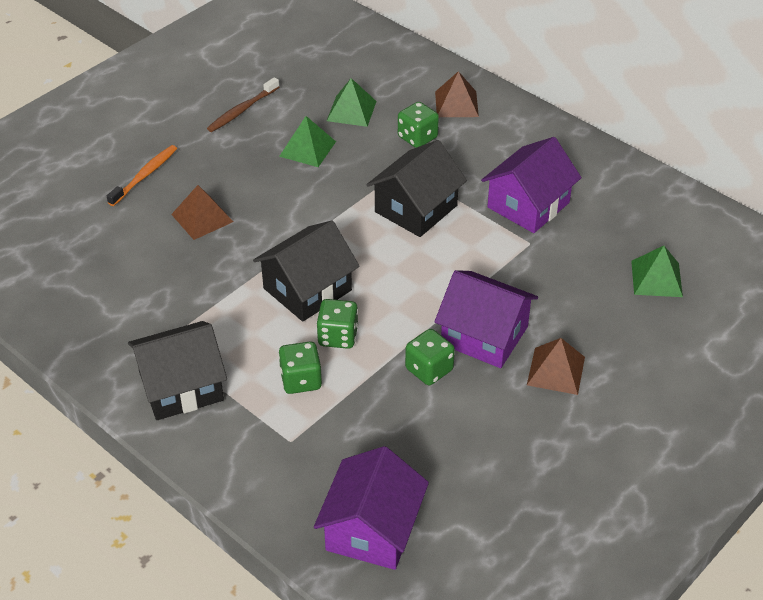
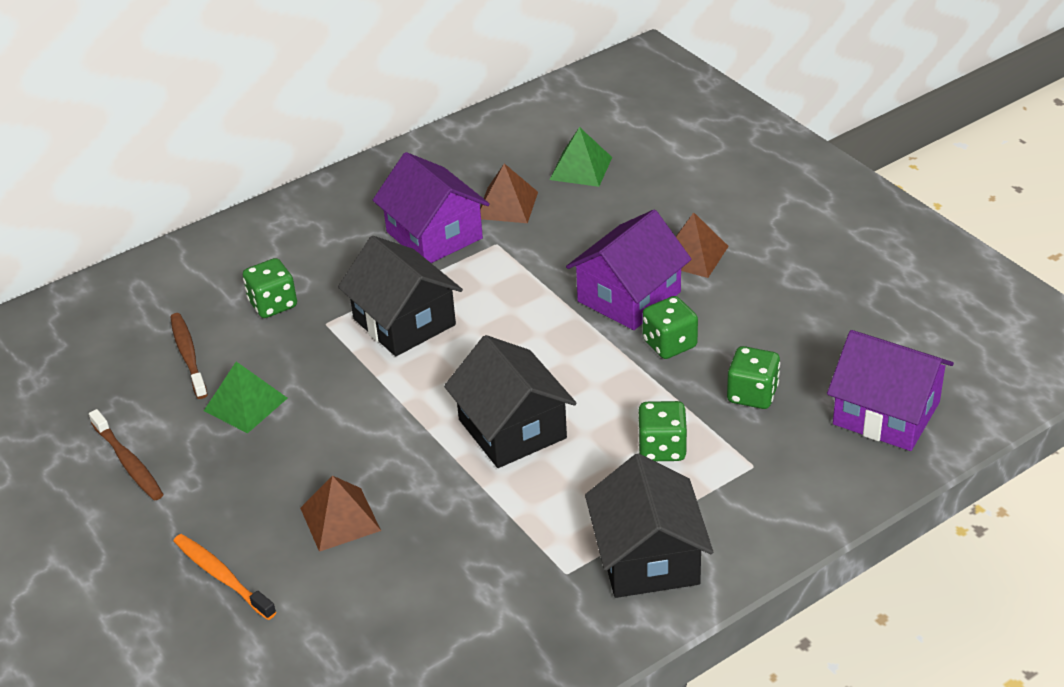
camera: 75 degrees left, 5 degrees down
green dice [316,299,358,349] -> green dice moved to [727,346,780,409]
green pyramid [327,78,377,127] -> brown toothbrush [170,313,208,399]
brown pyramid [435,71,479,117] -> brown pyramid moved to [480,164,538,223]

